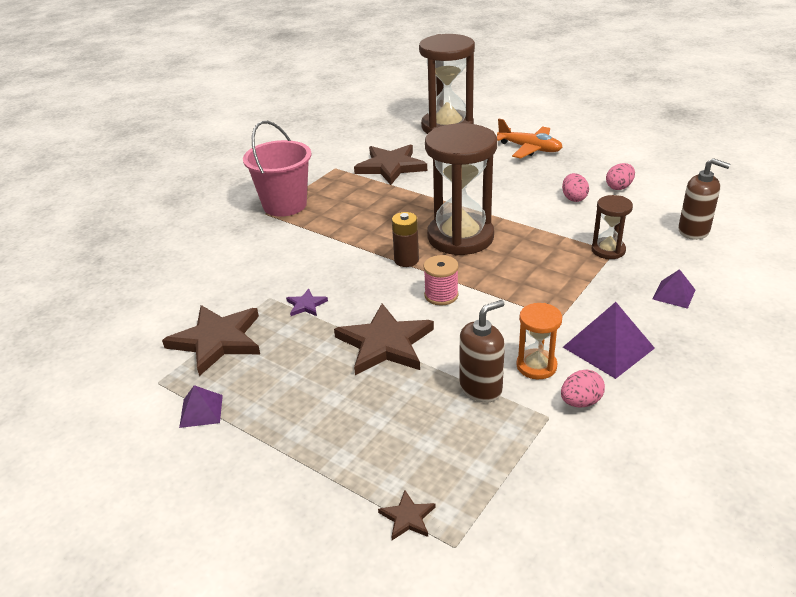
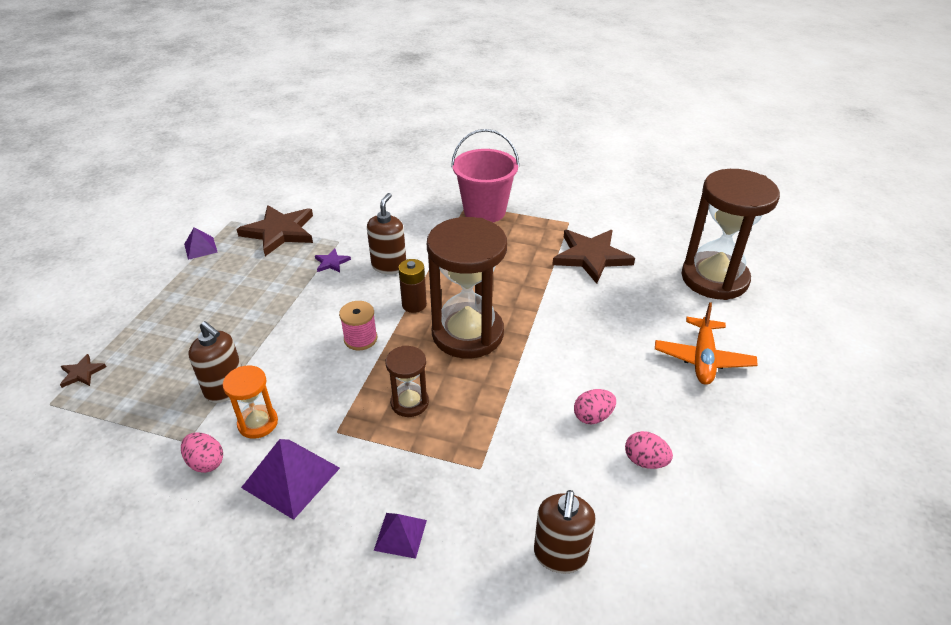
camera: 70 degrees right, 5 degrees up
brown star [334,304,434,375] -> none
brown hourglass [592,195,633,259] -> brown hourglass moved to [385,346,429,417]
none -> brown soap dispenser [367,193,406,274]

